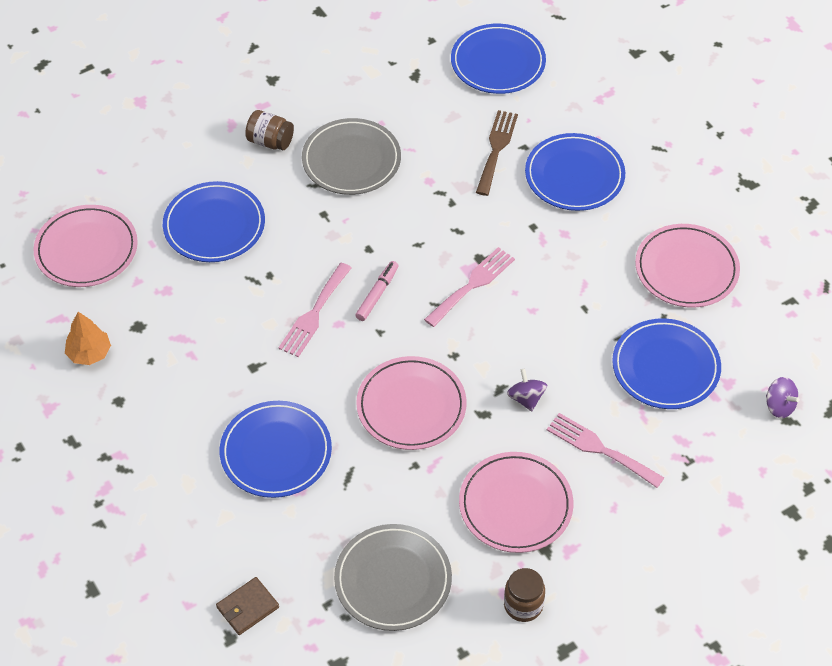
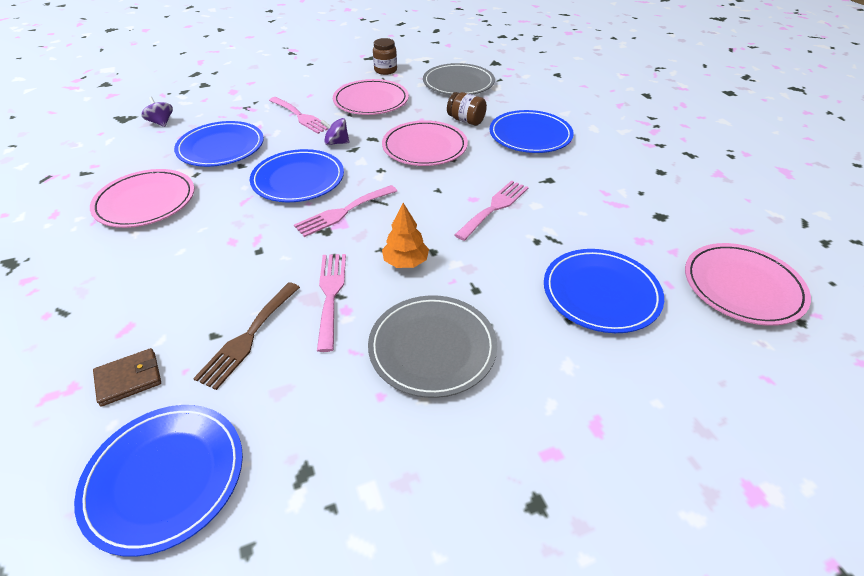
camera: 170 degrees left, 10 degrees down
orange tree [65,312,111,365] -> orange tree moved to [382,203,429,268]
brown wallet [216,577,279,635] -> brown wallet moved to [93,348,161,407]
brown jar [245,110,294,150] -> brown jar moved to [447,92,487,125]
pink marker [355,261,399,321] -> none
purple spinning top [507,369,547,411] -> purple spinning top turned 105 degrees clockwise [321,118,349,145]
blue plate [525,133,625,211] -> blue plate moved to [250,149,344,202]
none -> pink fork [317,254,346,352]

